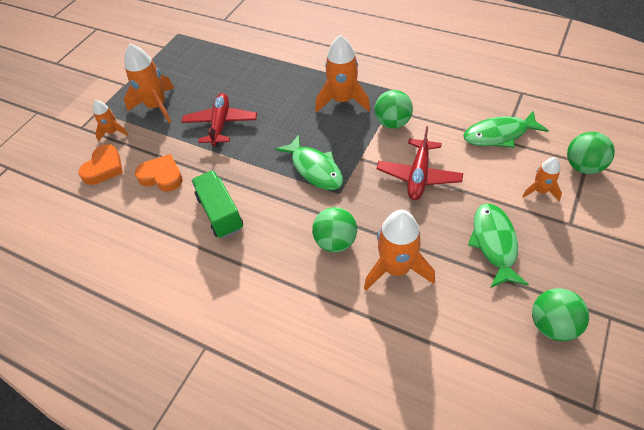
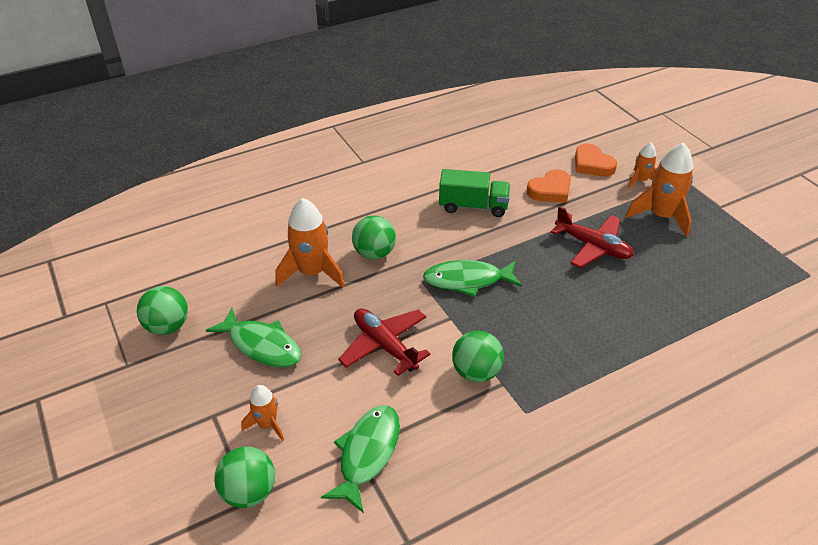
camera: 120 degrees right, 10 degrees down
orange rocket [315,35,370,113] -> none

